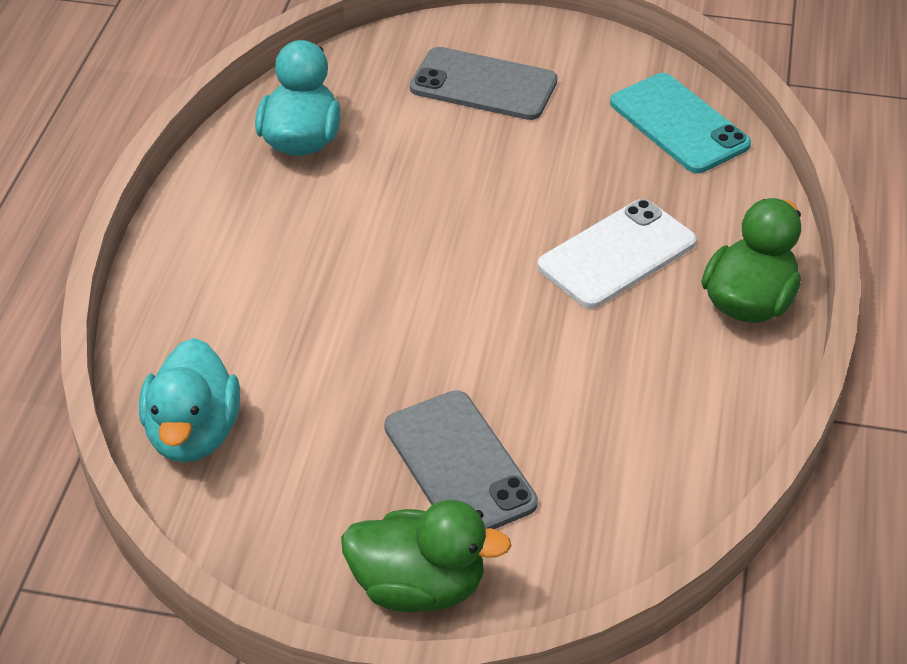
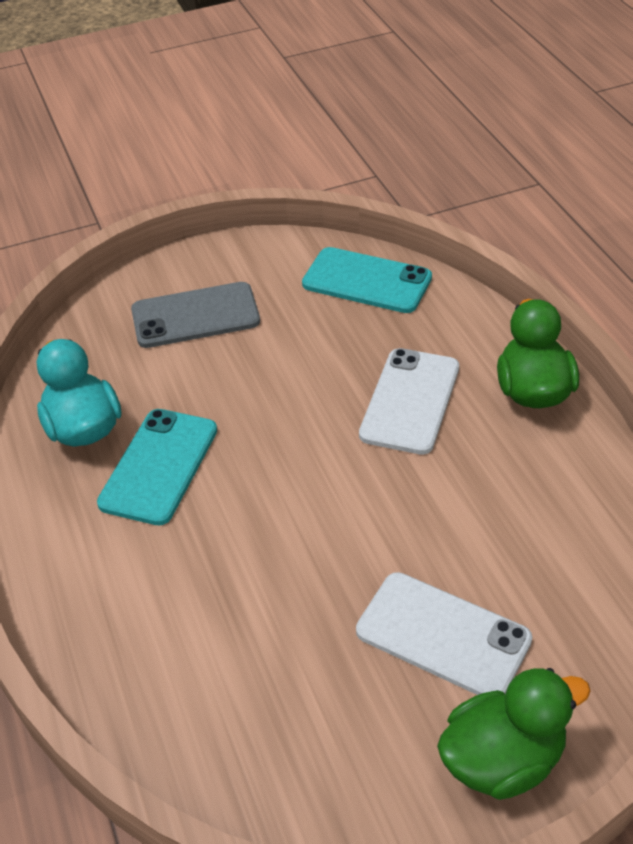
camera: 30 degrees left, 0 degrees up
turquoise duck [139,338,240,462] -> none
grey phone [384,390,538,529] -> white phone [356,572,532,695]
none -> turquoise phone [97,409,217,525]

